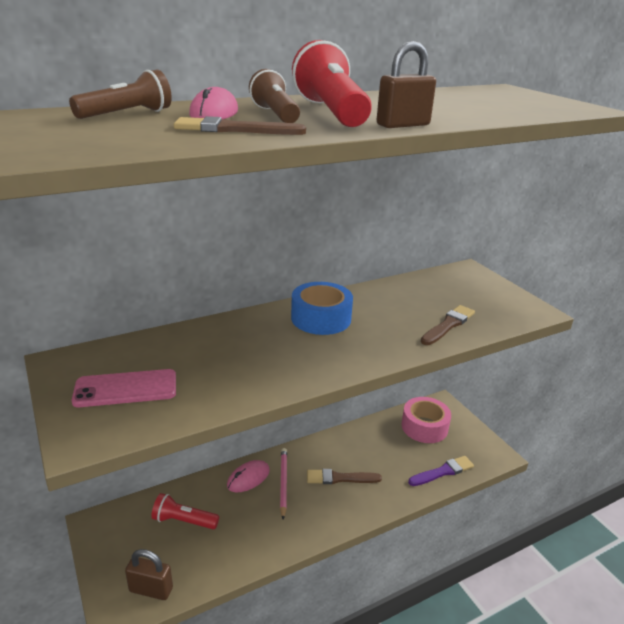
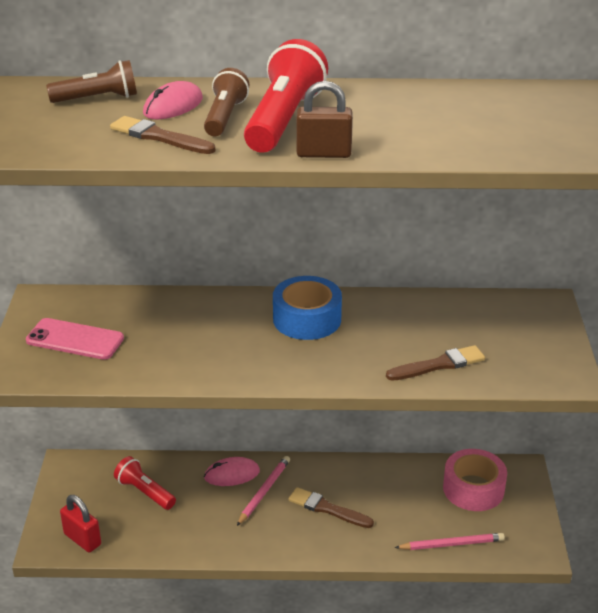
camera: 30 degrees right, 5 degrees up
brown padlock [125,549,173,600] -> red padlock [60,495,101,552]
purple brush [408,456,474,486] -> pink pencil [395,533,505,550]

